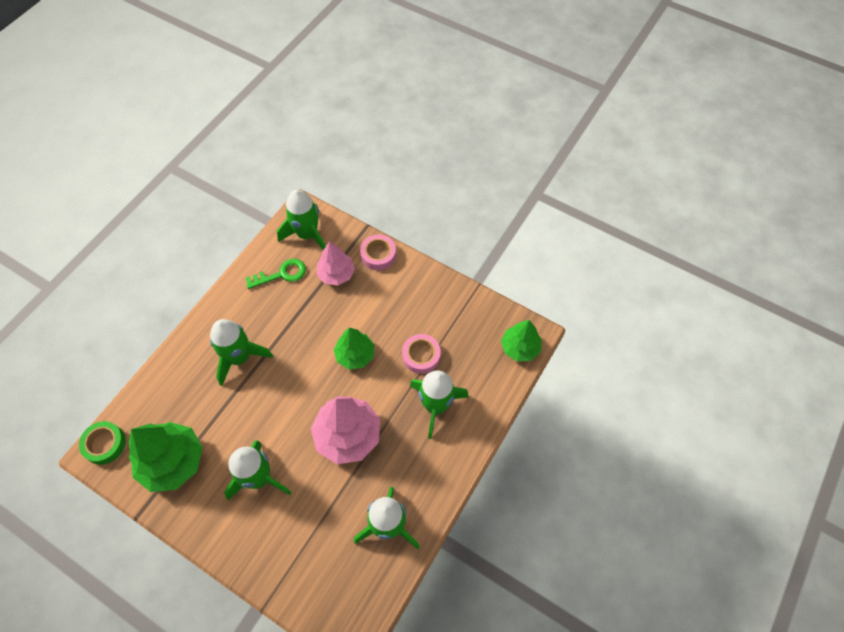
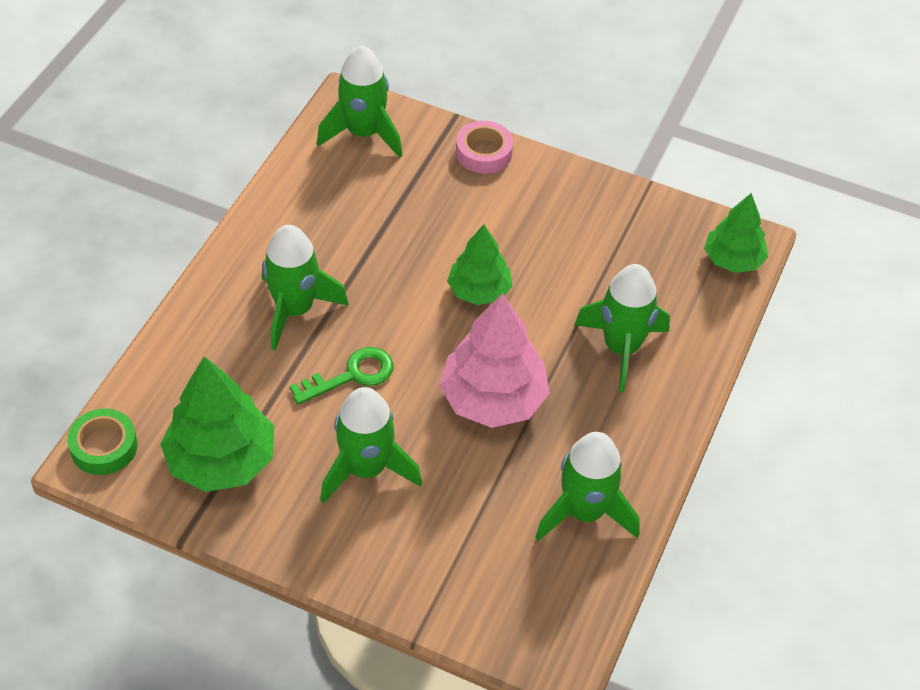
camera: 10 degrees left, 10 degrees down
green key [246,259,306,289] -> green key moved to [290,347,393,405]
pink tree [317,242,355,285] -> none
pink tape [402,334,441,374] -> none

